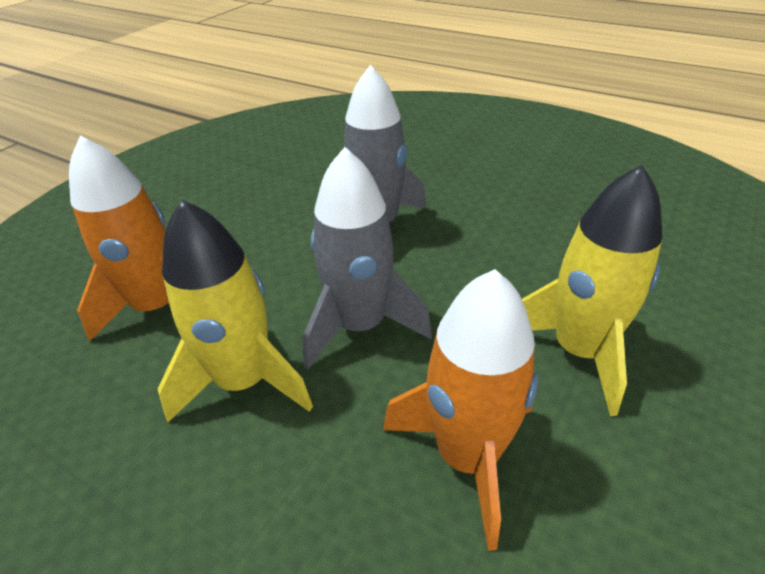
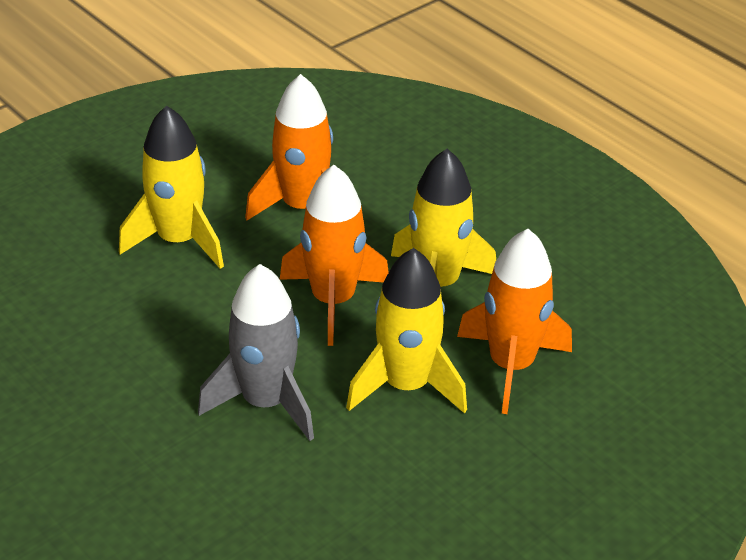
camera: 165 degrees left, 0 degrees up
grey rocket [302,147,432,369] -> orange rocket [280,165,389,346]
none -> yellow rocket [346,248,467,414]

